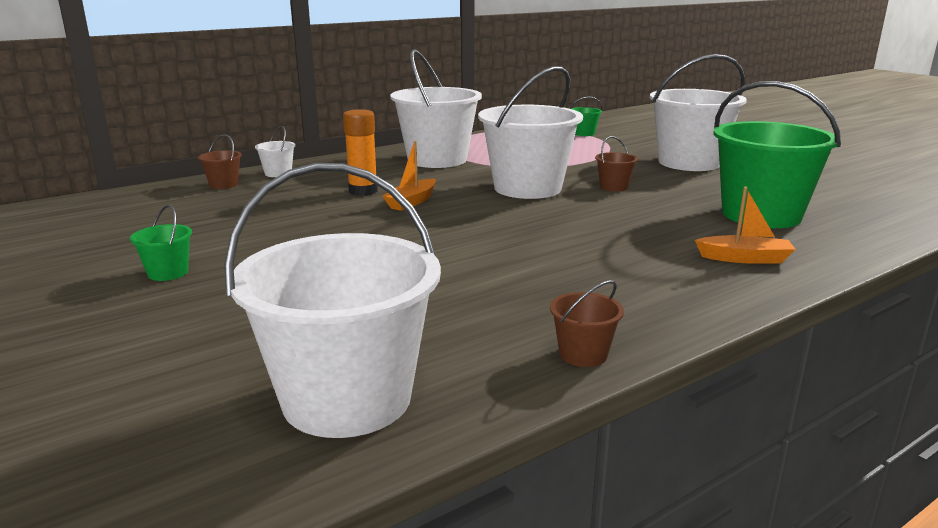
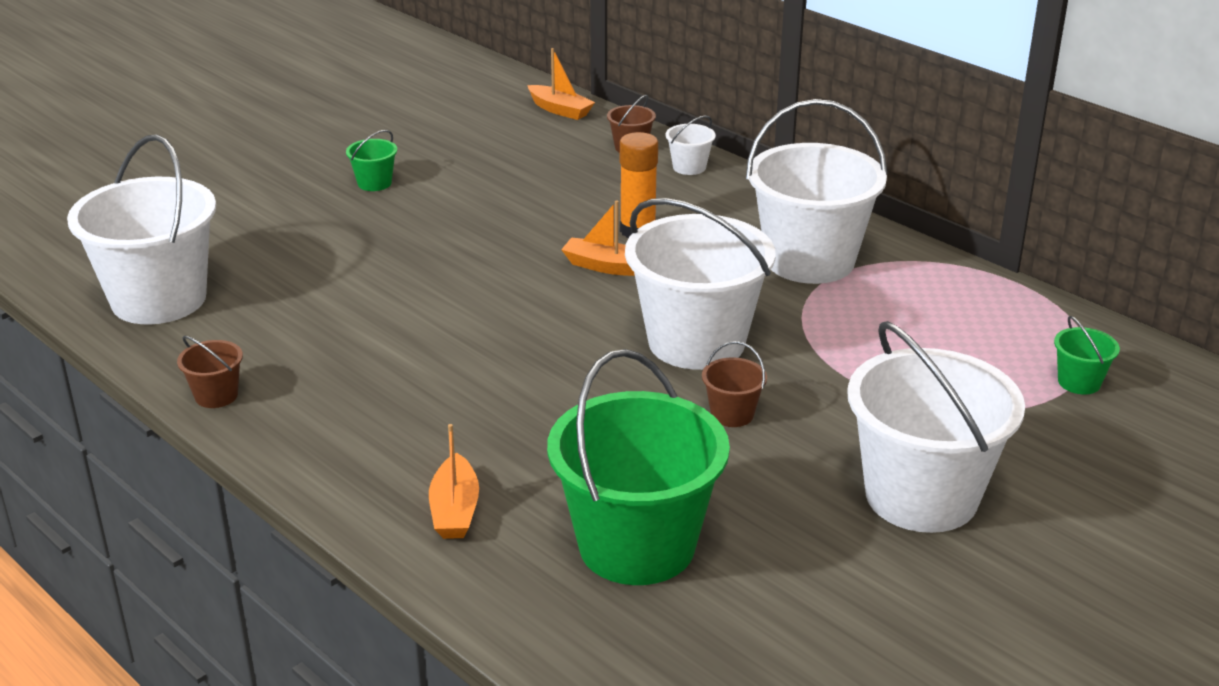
camera: 80 degrees right, 10 degrees up
none -> orange boat [527,48,595,120]

